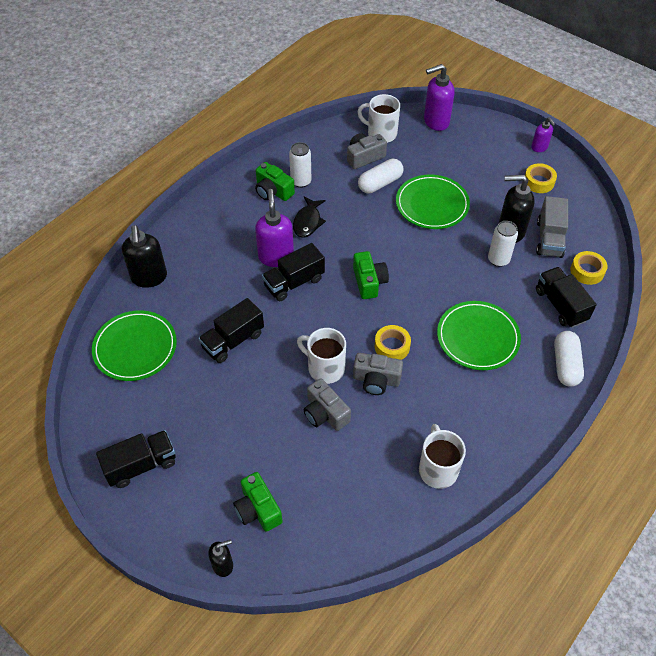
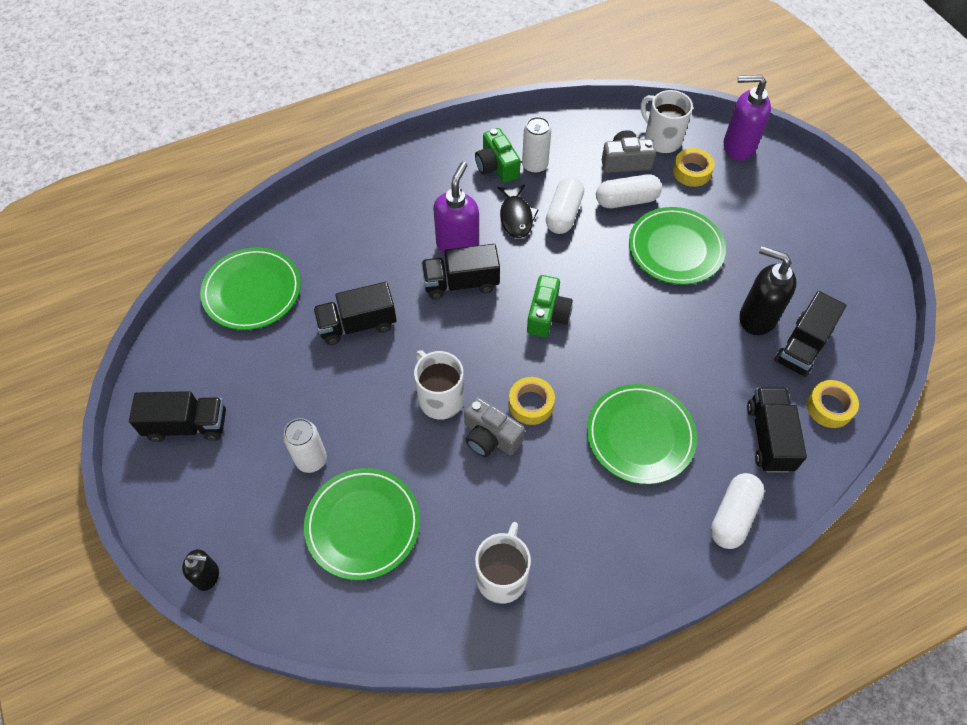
camera: 25 degrees right, 5 degrees up
black soap dispenser [122,225,167,288] -> none
green camera [233,472,283,532] -> none
black fish [293,196,326,238] -> black fish turned 45 degrees counterclockwise [497,184,538,238]
grey camera [304,378,351,431] -> none
white can [488,221,518,267] -> white can moved to [283,418,327,473]
yellow tape [525,163,557,193] -> yellow tape moved to [673,148,715,187]
purple soap dispenser [531,117,555,152] -> none
grey truck [536,196,568,258] -> black truck [774,291,846,377]
none -> green plate [304,468,420,580]
none -> white capsule [546,176,584,234]

